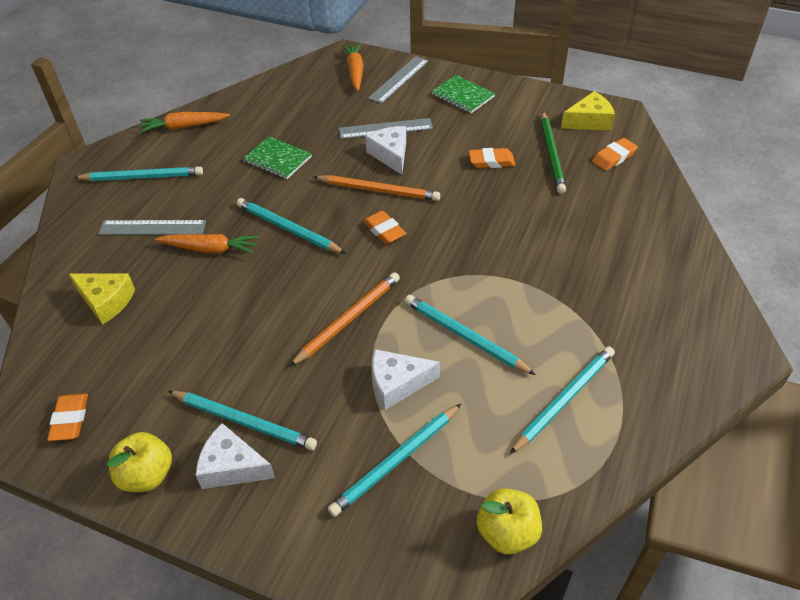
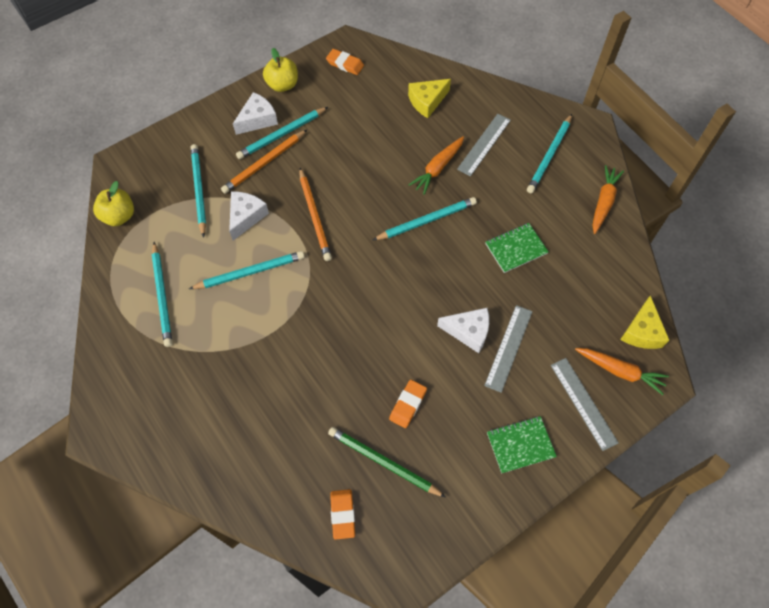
camera: 120 degrees right, 15 degrees up
orange pencil [314,175,440,201] -> orange pencil moved to [221,130,307,194]
orange eraser [363,211,406,244] -> none
yellow cheese [561,91,615,130] -> yellow cheese moved to [620,295,669,349]

